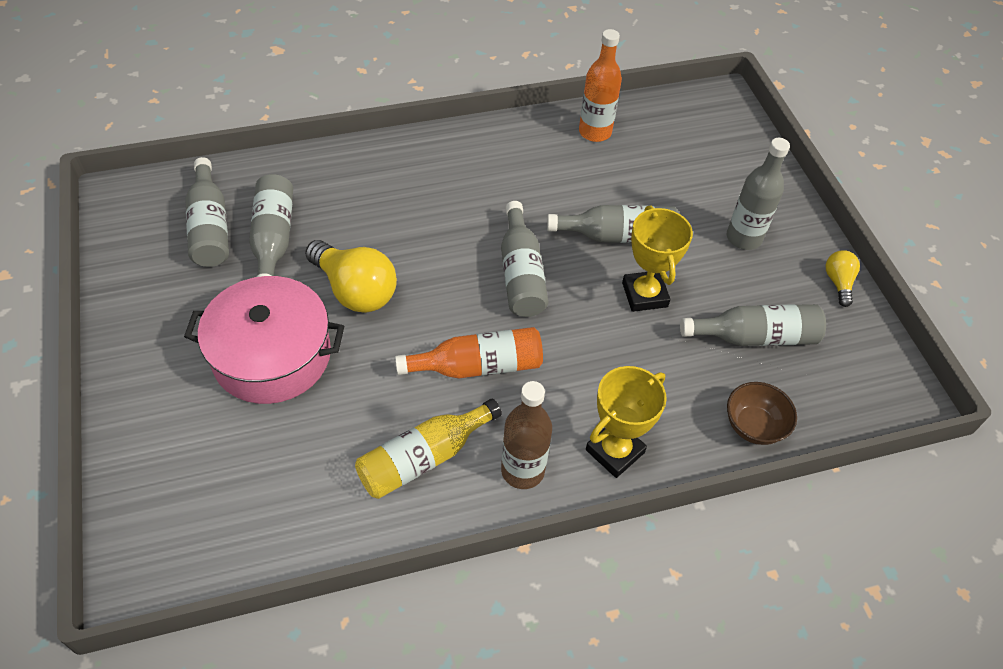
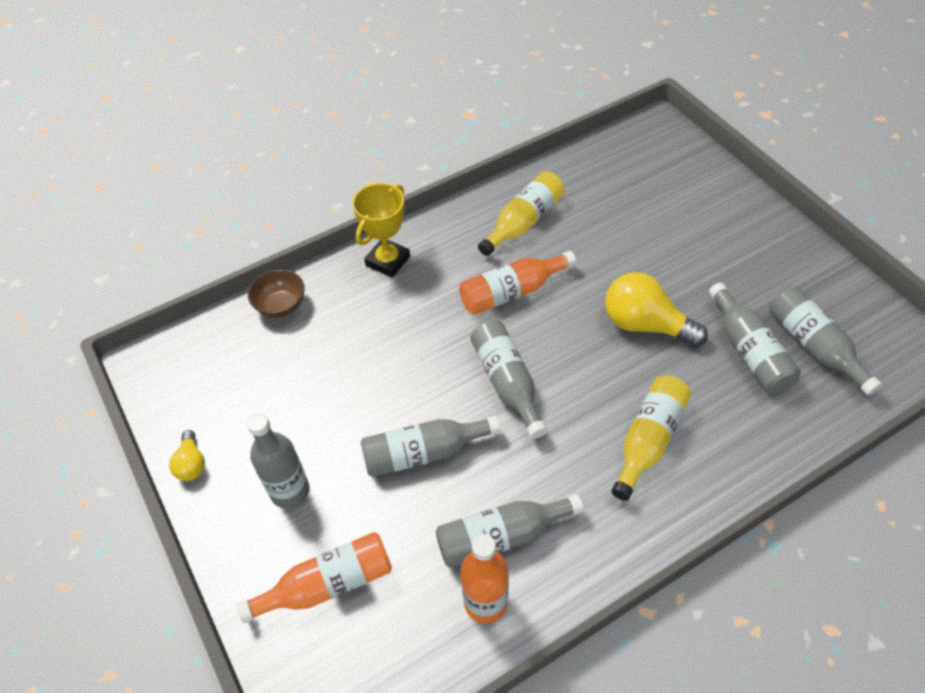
camera: 170 degrees right, 0 degrees up
pink pot [184,276,344,404] -> none
brown bottle [501,381,552,489] -> none
yellow trophy [622,206,693,312] -> none
grey bottle [680,304,826,346] -> grey bottle moved to [436,494,584,568]
none -> orange bottle [237,532,392,623]
none -> yellow bottle [611,375,691,501]

